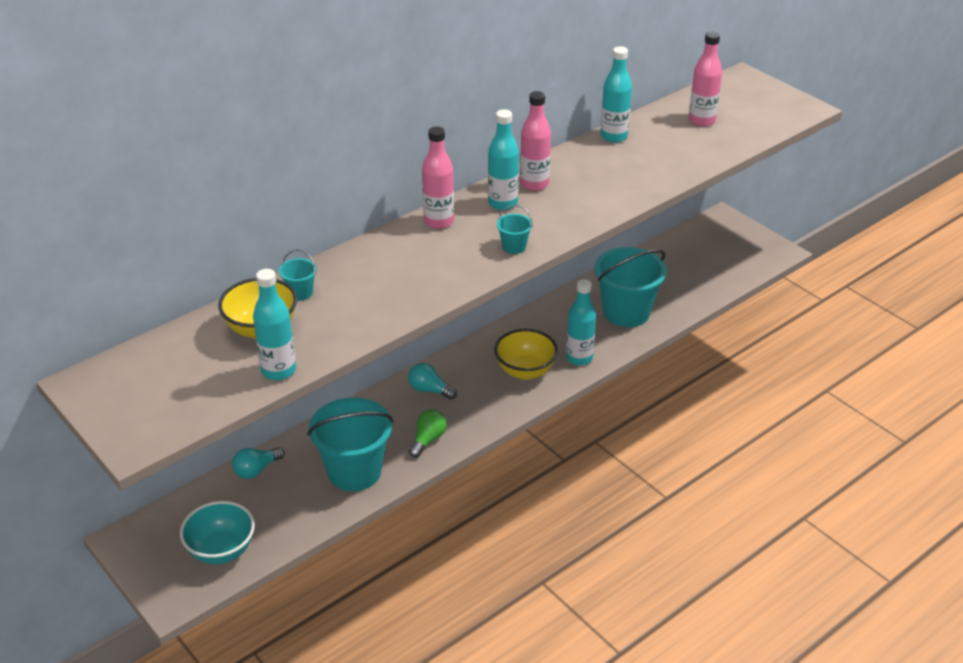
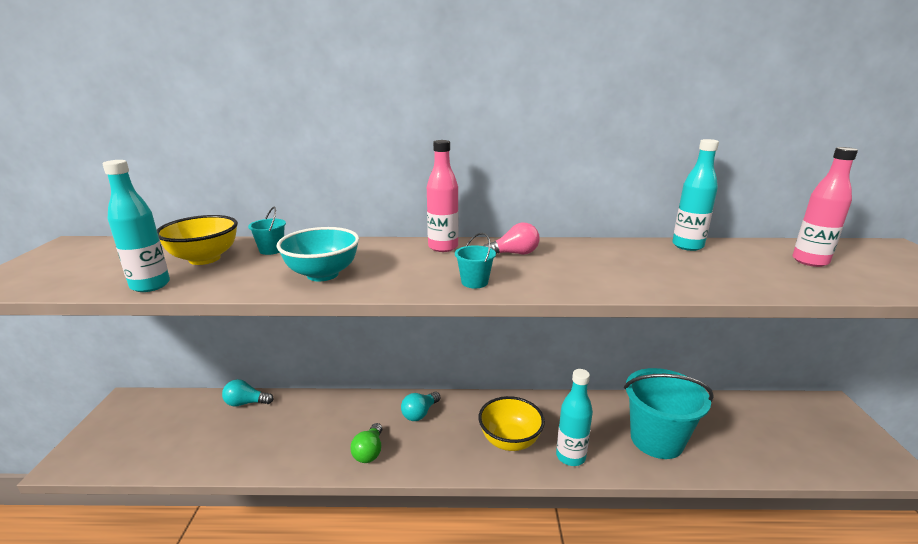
camera: 40 degrees right, 15 degrees down
turquoise bowl [180,501,255,564] -> turquoise bowl moved to [277,227,359,281]
turquoise bucket [307,397,393,491] -> none
turquoise light bulb [408,363,457,399] -> turquoise light bulb turned 120 degrees counterclockwise [401,392,440,421]
green light bulb [409,409,447,458] -> green light bulb turned 120 degrees clockwise [350,423,382,463]
turquoise bottle [488,109,519,211] -> pink light bulb [483,223,539,255]
pink bottle [520,91,551,191] -> none

